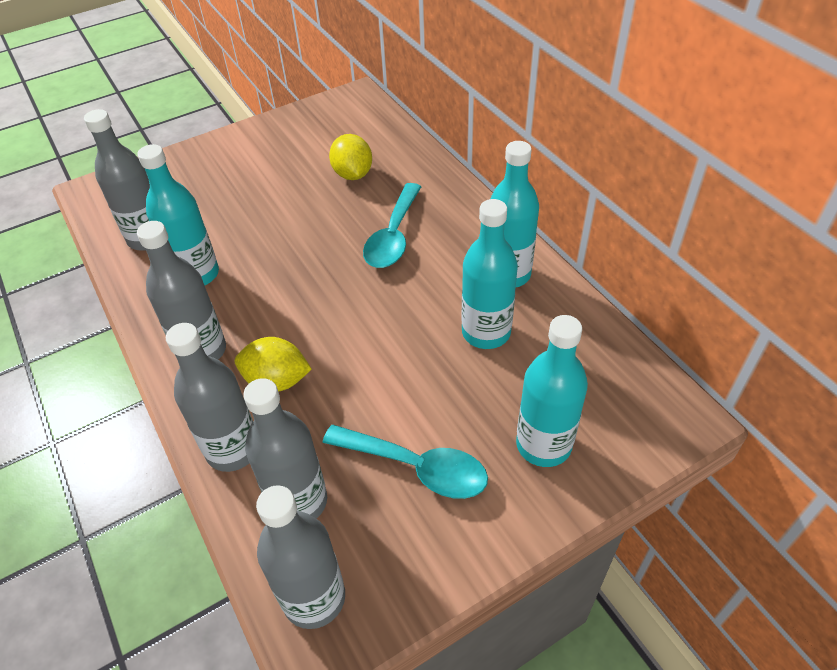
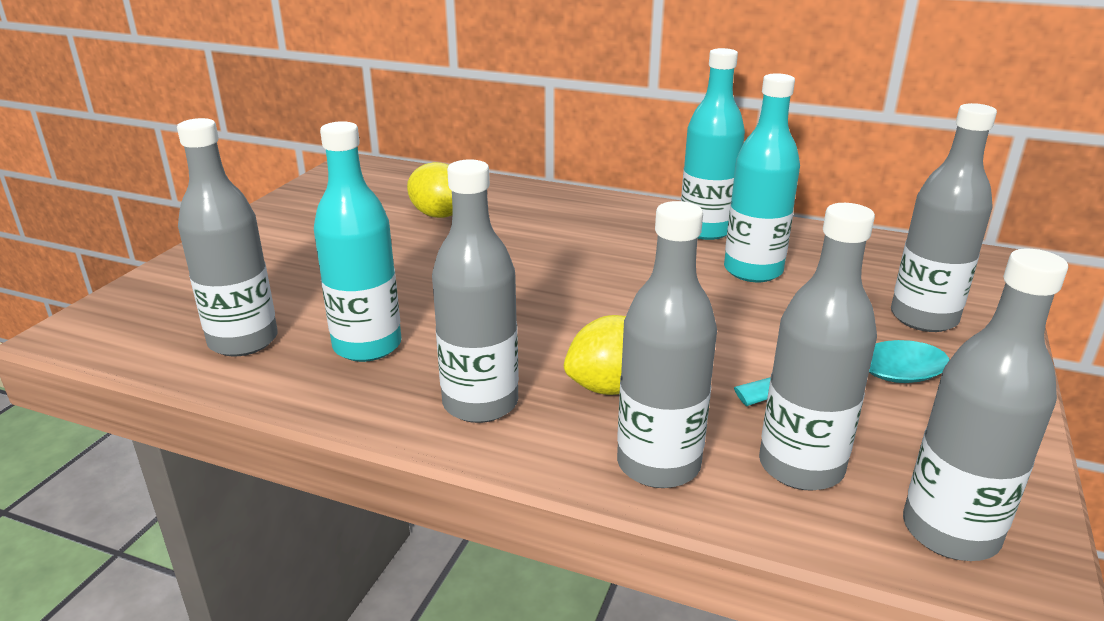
camera: 40 degrees left, 20 degrees down
turquoise spoon [363,183,421,268] -> none
turquoise bottle [516,315,588,467] -> grey bottle [891,103,997,332]

